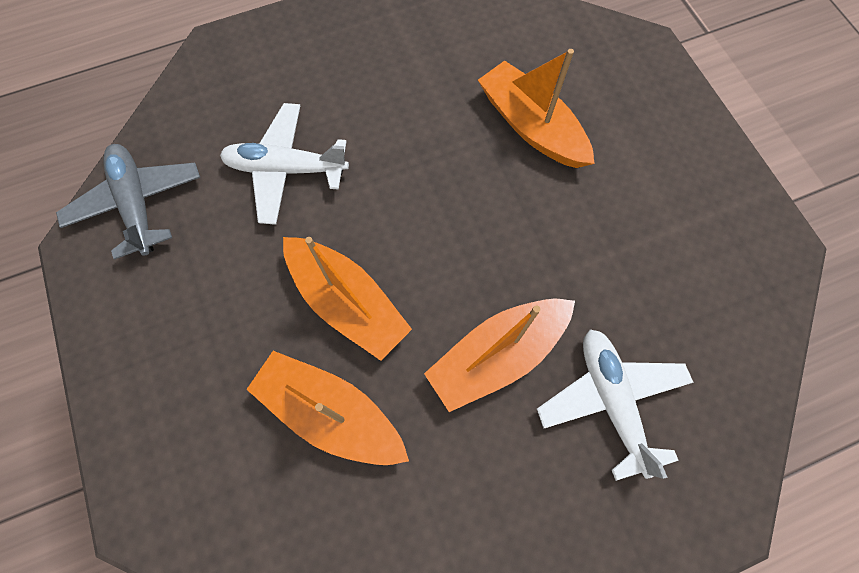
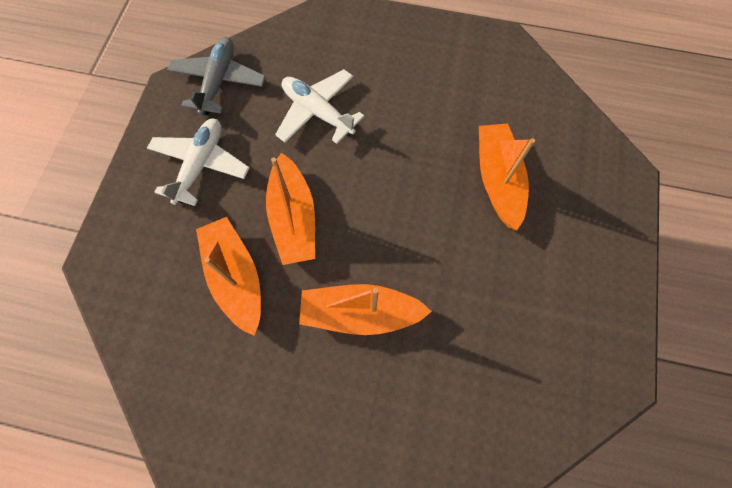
camera: 35 degrees right, 0 degrees up
white plane [537,329,694,481] -> white plane moved to [147,119,249,206]

